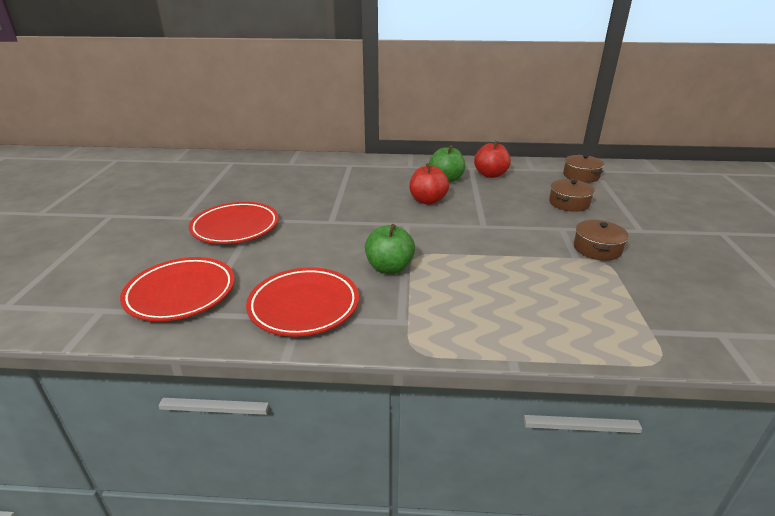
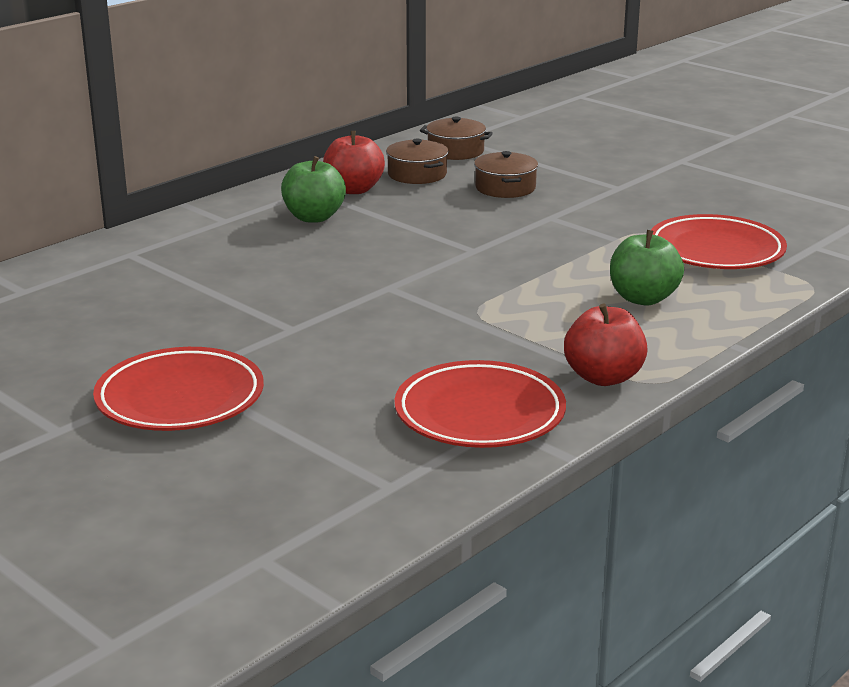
camera: 50 degrees left, 5 degrees down
red plate [120,257,235,321] -> red plate moved to [651,214,787,269]
green apple [365,224,415,274] -> green apple moved to [610,230,684,305]
red apple [409,163,449,205] -> red apple moved to [564,303,648,386]
brown pot [574,220,629,261] -> brown pot moved to [386,138,449,184]

